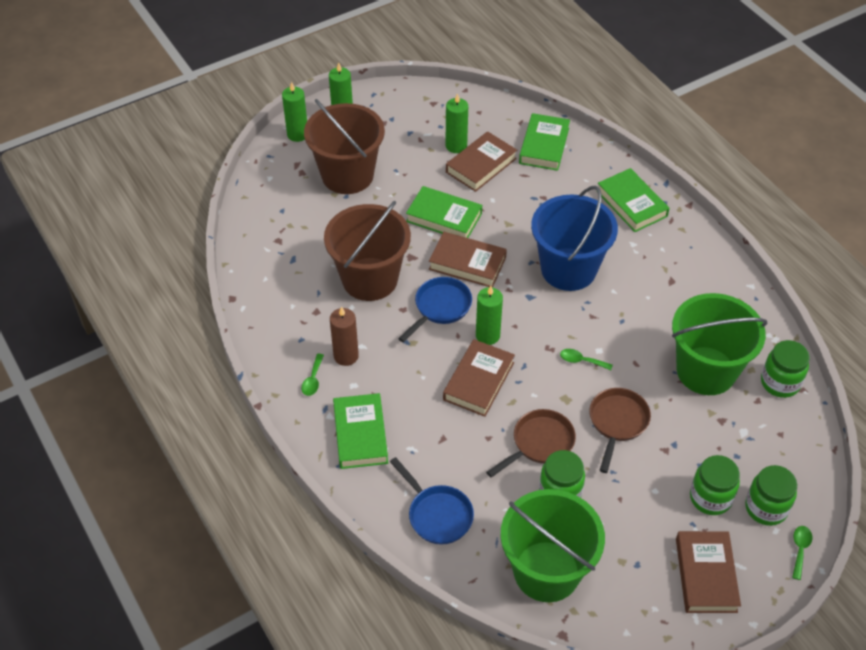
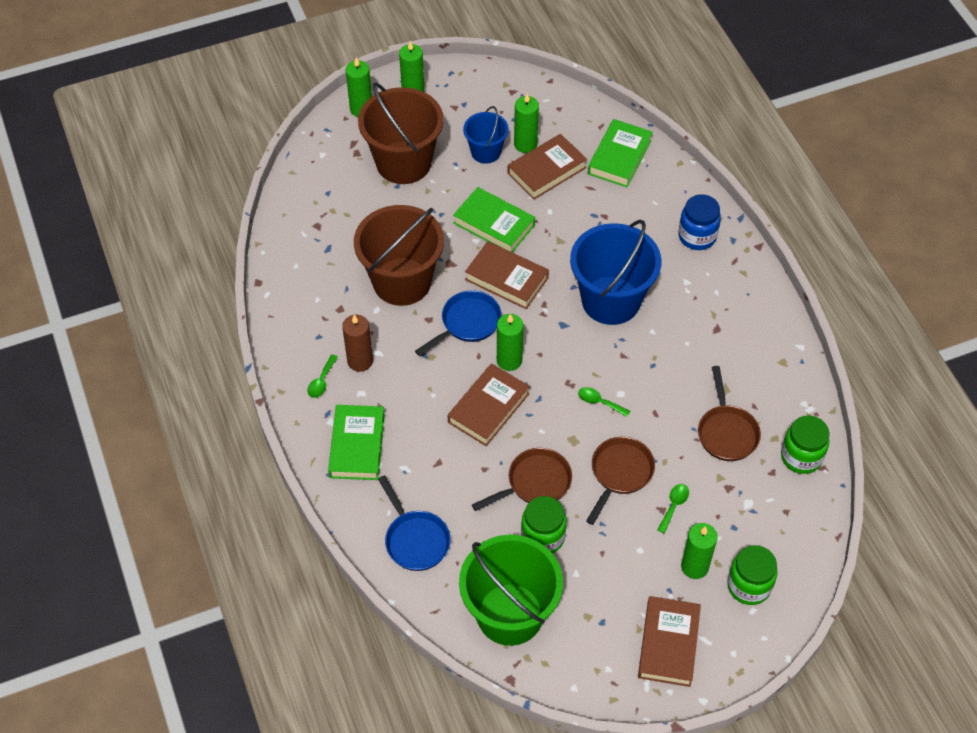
camera: 10 degrees right, 5 degrees up
green book [598,168,670,232] -> blue jar [678,194,721,250]
green bucket [672,293,768,395] -> brown pan [698,366,761,461]
green jar [690,455,740,515] -> green candle [681,523,718,579]
green spoon [792,526,812,580] -> green spoon moved to [657,484,689,534]
none -> blue bucket [463,106,509,164]

